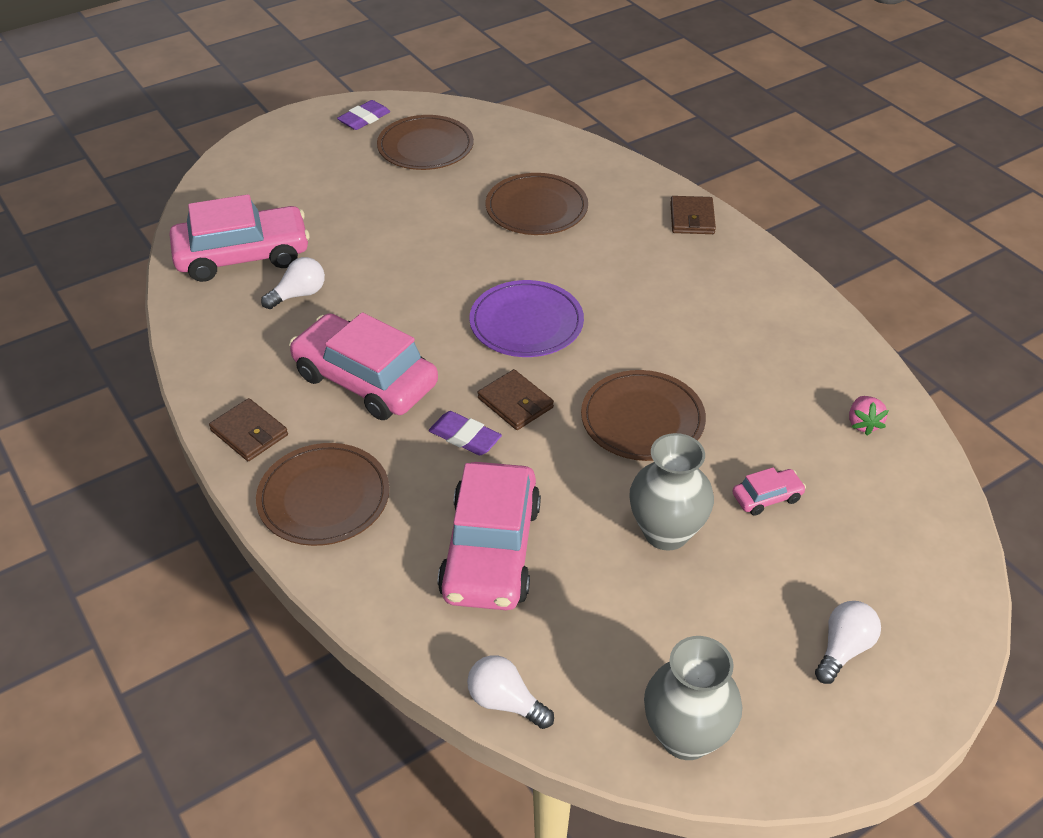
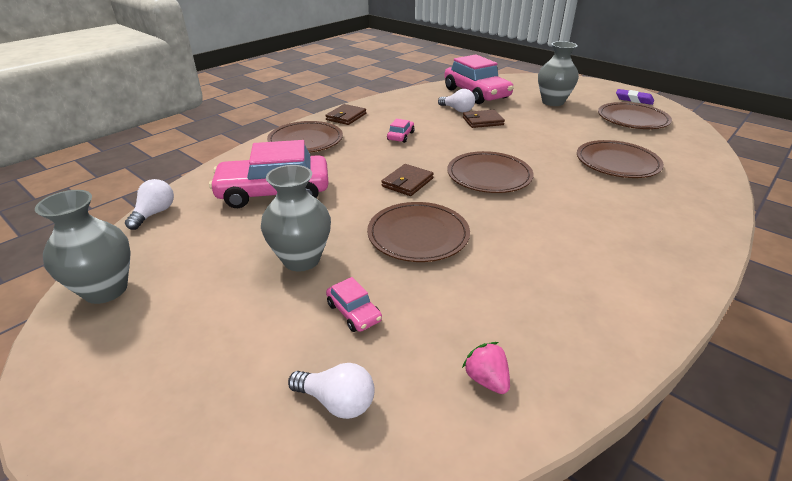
camera: 75 degrees right, 10 degrees down
pink car [289,312,438,420] -> pink car [387,119,415,143], size x0.43
purple eraser [429,411,502,455] -> none
purple plate [469,280,584,357] -> brown plate [447,151,533,193]
brown wallet [670,196,716,234] -> brown wallet moved to [463,110,505,128]
white light bulb [815,601,881,684] -> white light bulb moved to [288,363,375,419]
pink strawberry [849,396,889,435] -> pink strawberry turned 75 degrees clockwise [462,342,510,394]
none -> grey vase [538,41,579,106]

